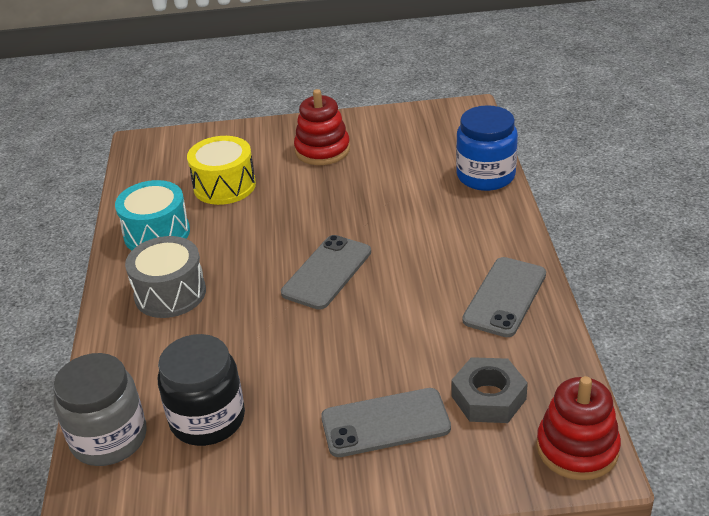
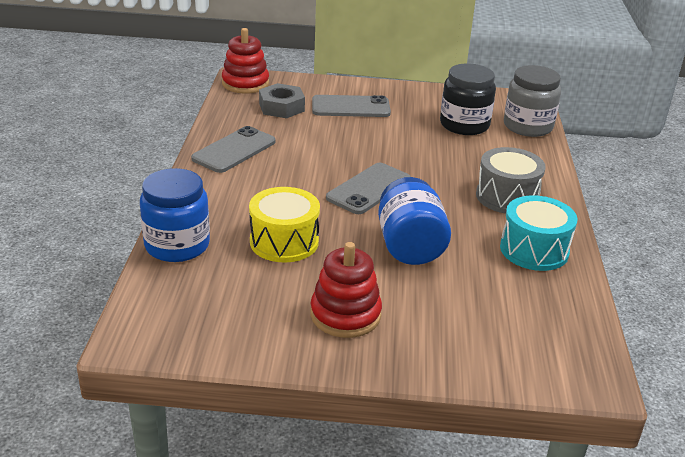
camera: 175 degrees left, 5 degrees down
yellow drum [187,136,256,205] -> yellow drum moved to [249,187,320,263]
none -> blue jar [378,177,451,265]

